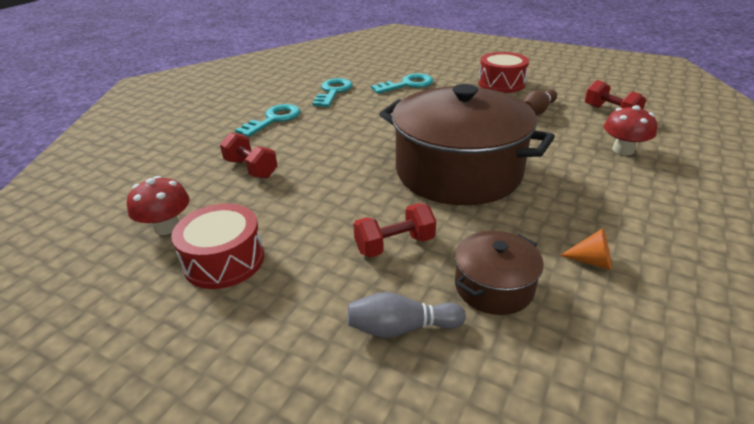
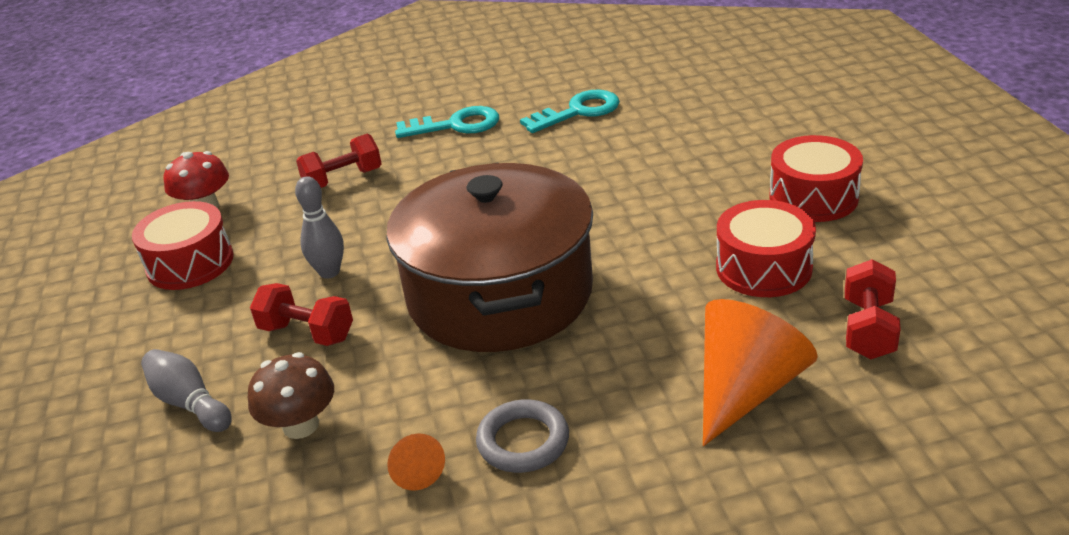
camera: 50 degrees right, 0 degrees up
red dumbbell [220,132,278,178] -> red dumbbell turned 60 degrees clockwise [296,134,382,188]
turquoise key [371,73,433,94] -> none
brown pot [455,231,544,315] -> brown mushroom [248,352,334,439]
brown bowling pin [523,89,557,116] -> red drum [716,200,816,297]
red mushroom [604,105,657,155] -> orange cone [703,299,818,446]
none -> grey bowling pin [295,176,344,279]
none -> grey ring [476,399,569,473]

